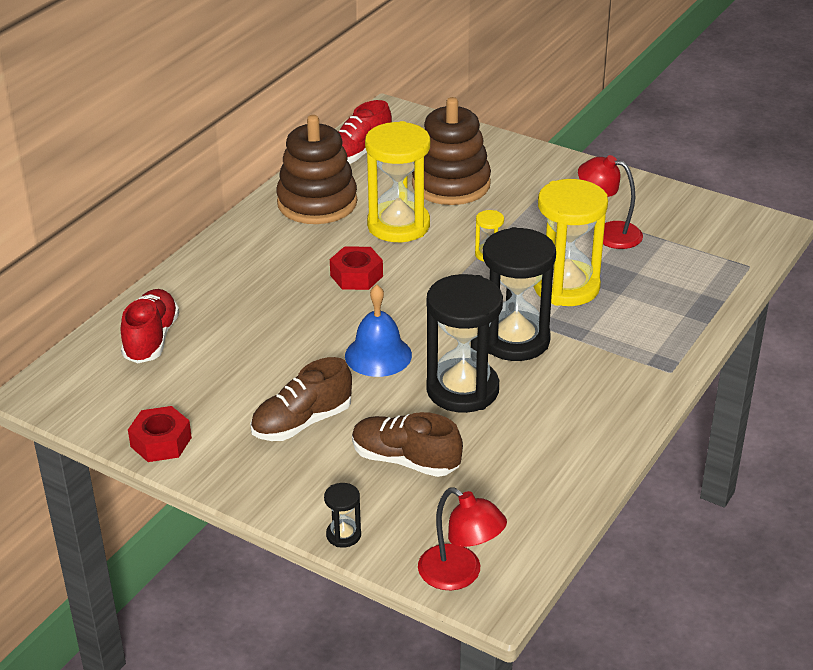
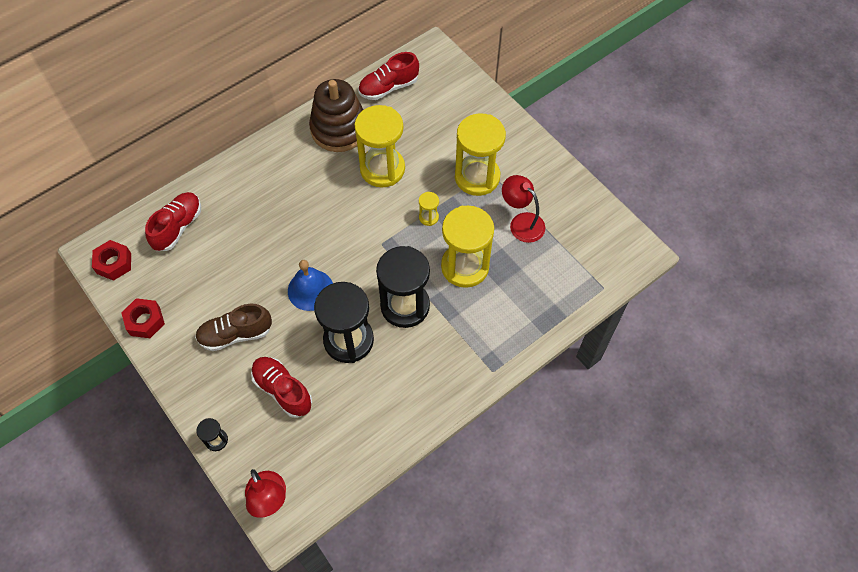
camera: 20 degrees right, 25 degrees up
red nut [330,246,383,290] -> red nut moved to [92,240,131,281]
brown shoe [352,412,463,477] -> red shoe [251,357,312,418]
brown stacking toy [412,97,491,205] -> none
none -> yellow hourglass [455,113,506,196]

